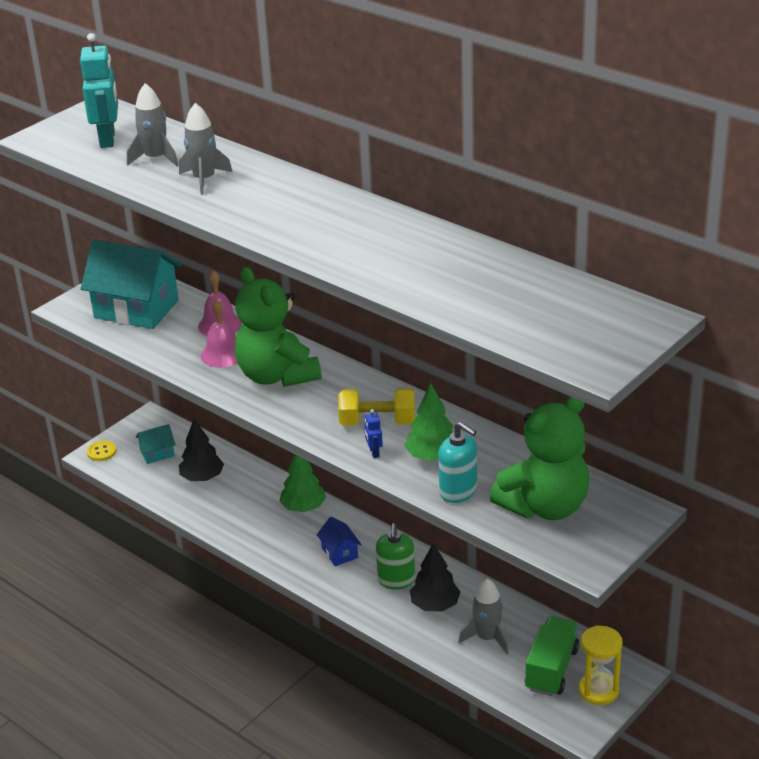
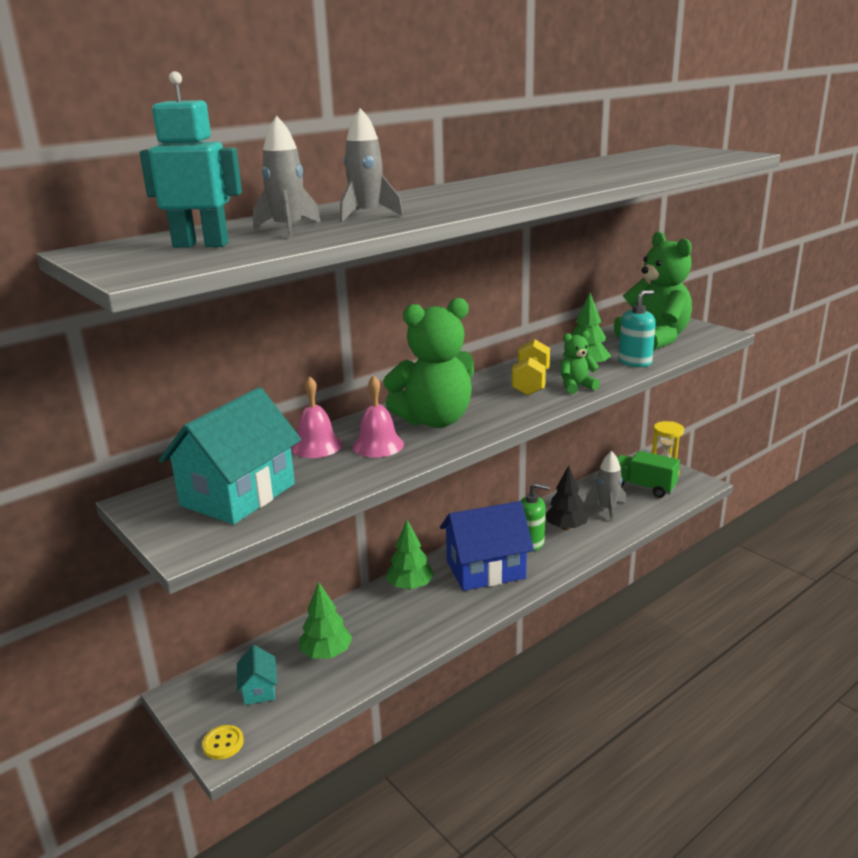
camera: 80 degrees left, 10 degrees down
black tree [179,419,224,481] -> green tree [299,582,353,659]
blue house [317,517,362,566] -> blue house [440,501,534,591], size x2.17
blue robot [364,409,383,458] -> green teddy bear [560,331,600,394]

